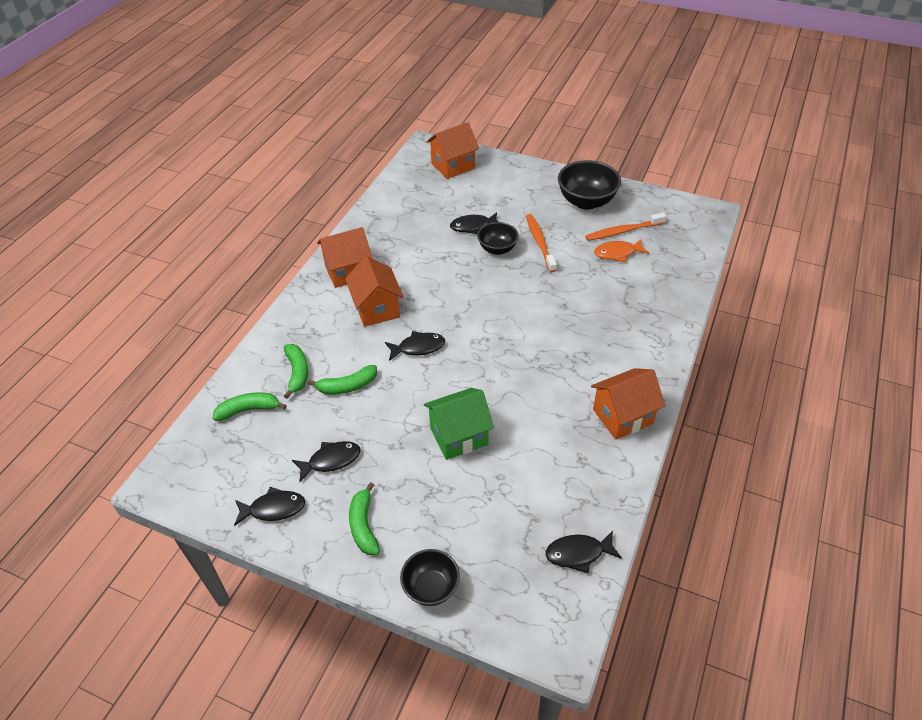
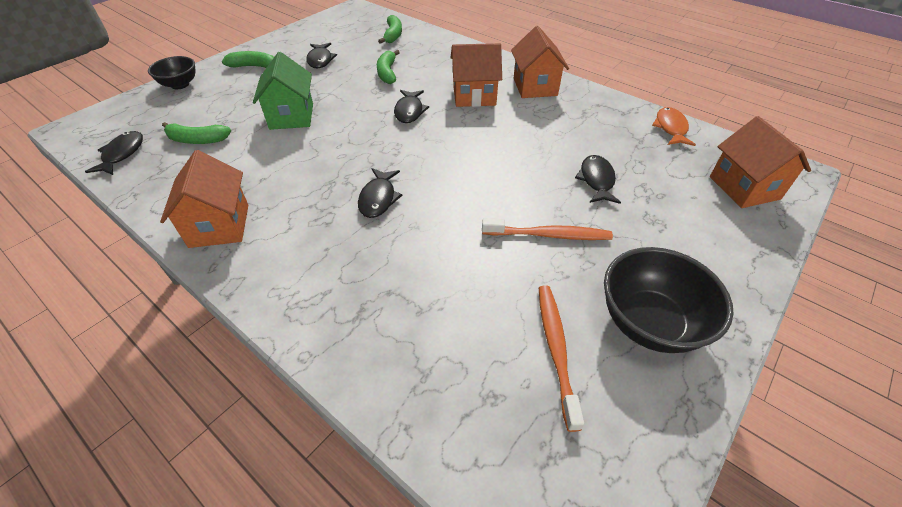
camera: 105 degrees right, 0 degrees up
black fish [234,487,306,526] -> black fish moved to [358,168,402,218]
green banana [284,344,308,399] -> green banana moved to [162,122,231,144]
black bowl [477,222,519,255] -> none
orange fish [594,239,649,262] -> orange fish moved to [652,107,696,146]

